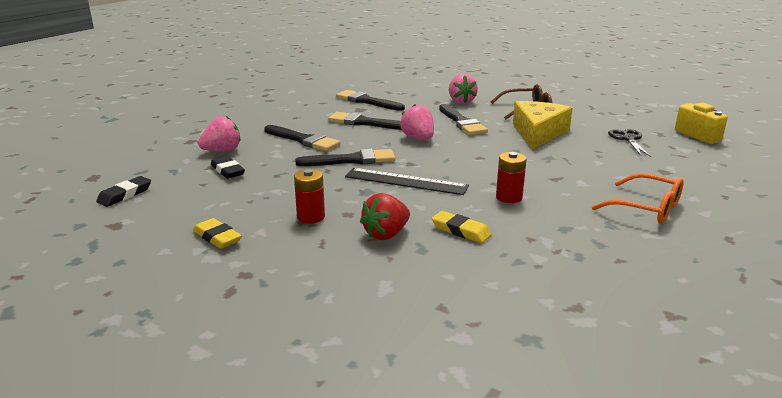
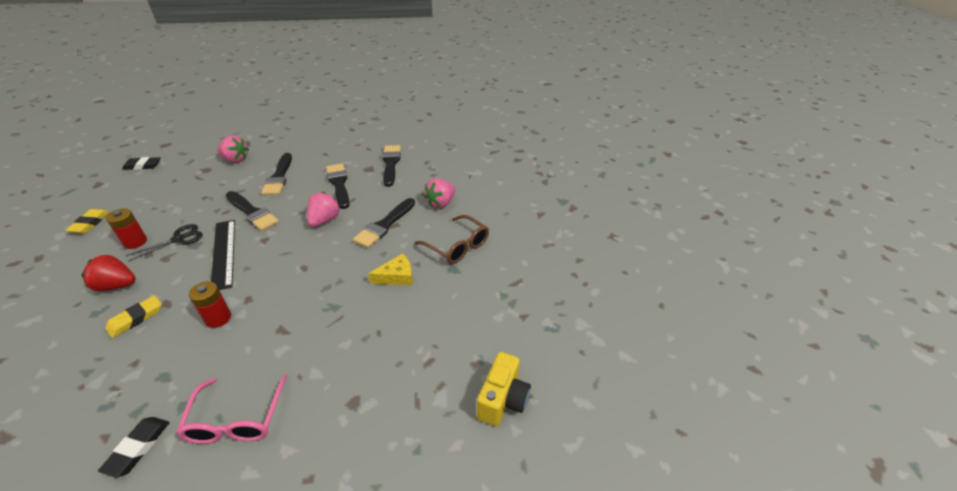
camera: 50 degrees right, 15 degrees up
black eraser [211,156,245,179] -> black eraser moved to [98,417,170,478]
yellow eraser [431,211,492,243] -> yellow eraser turned 45 degrees clockwise [105,296,162,338]
yellow cheese [513,101,573,150] -> yellow cheese [368,253,413,285], size x0.55
orange glasses [592,173,684,224] -> pink glasses [176,374,288,444]
black scissors [608,129,651,157] -> black scissors moved to [126,224,203,262]

